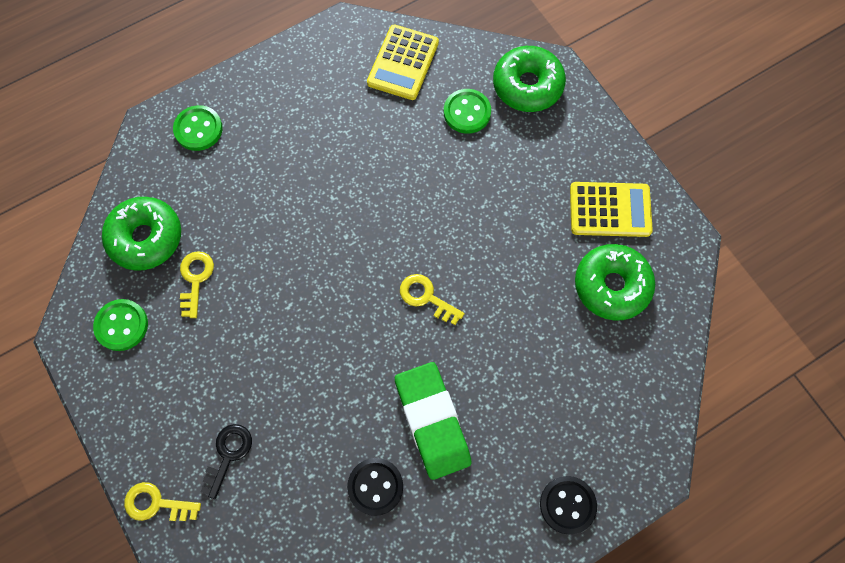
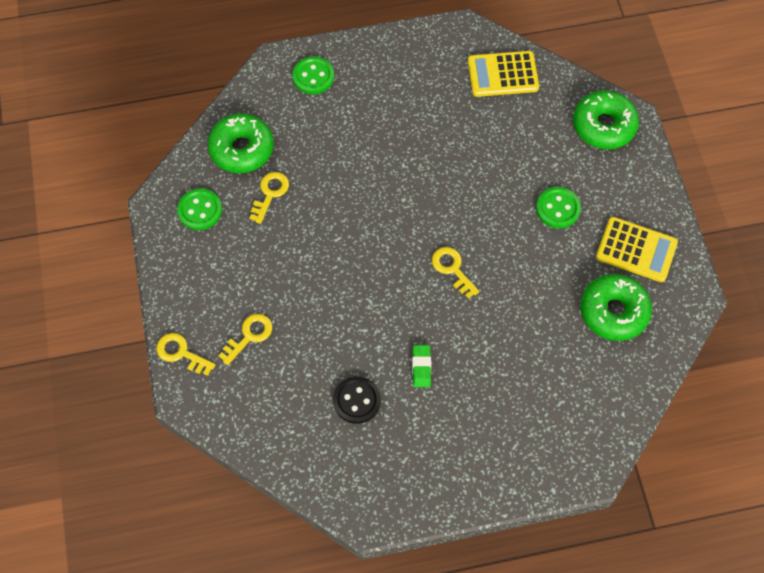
camera: 20 degrees right, 5 degrees down
black key [201,424,252,499] -> yellow key [218,314,272,365]
yellow calculator [367,25,439,100] -> yellow calculator turned 45 degrees clockwise [468,51,539,97]
green eraser [395,362,471,480] -> green eraser [412,345,431,387], size x0.45
green button [444,89,491,134] -> green button moved to [536,187,581,228]
black button [540,476,597,534] -> none

